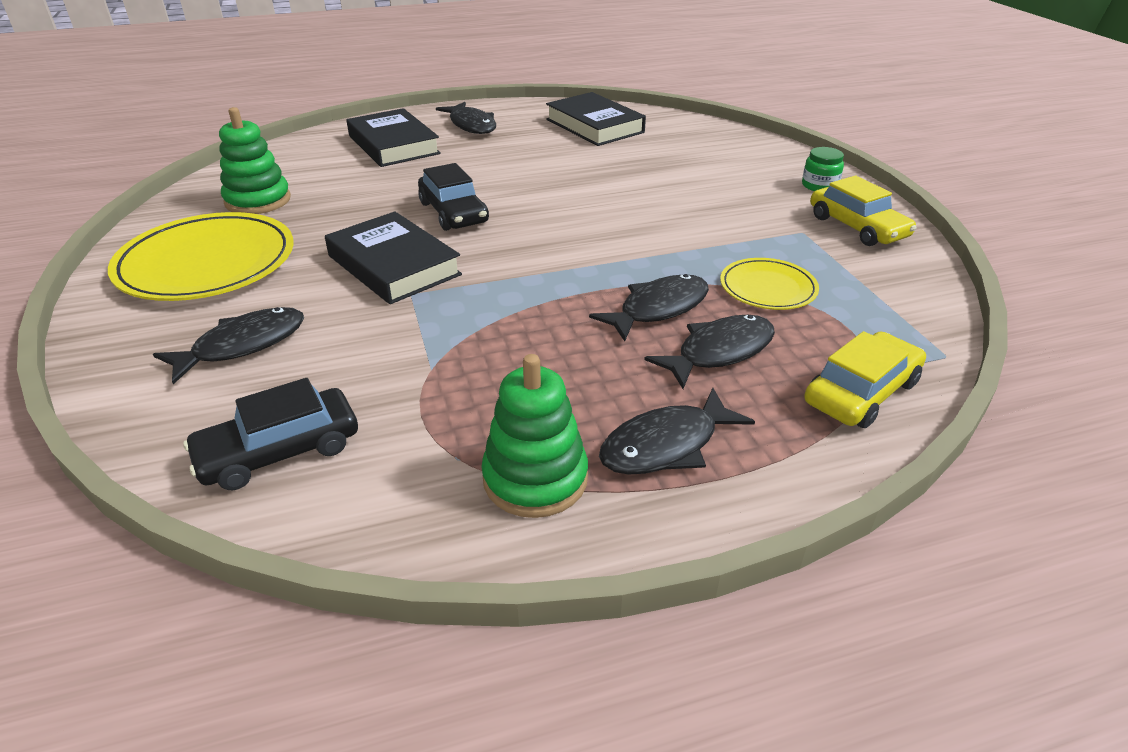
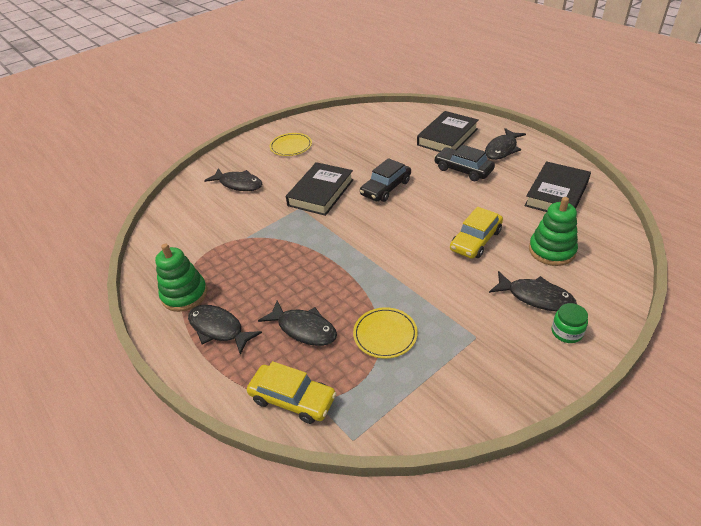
camera: 70 degrees right, 5 degrees up
yellow plate [108,212,294,301] -> yellow plate [270,133,312,156], size x0.53
black car [183,378,358,490] -> black car moved to [434,145,495,181]
green stacking toy [219,107,291,214] -> green stacking toy moved to [529,197,578,266]
black fish [589,274,709,341] -> black fish moved to [489,271,577,312]
yellow car [810,176,917,246] -> yellow car moved to [450,207,503,259]

